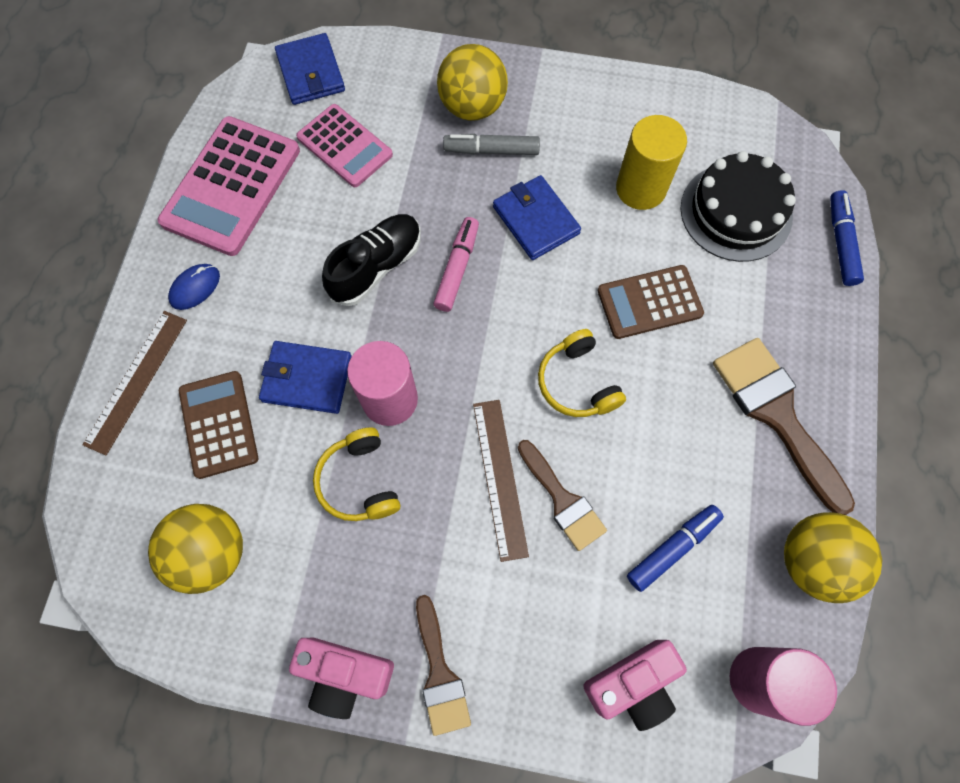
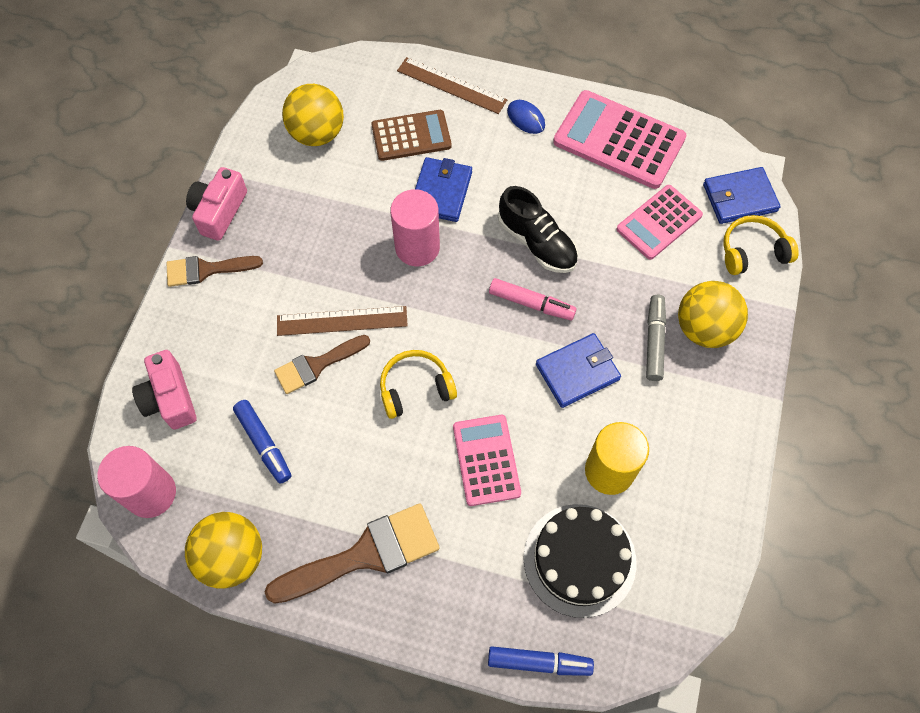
camera: 95 degrees right, 5 degrees down
yellow headphones [313,428,401,521] -> yellow headphones moved to [723,215,799,275]
brown calculator [597,265,704,339] -> pink calculator [453,415,521,506]

